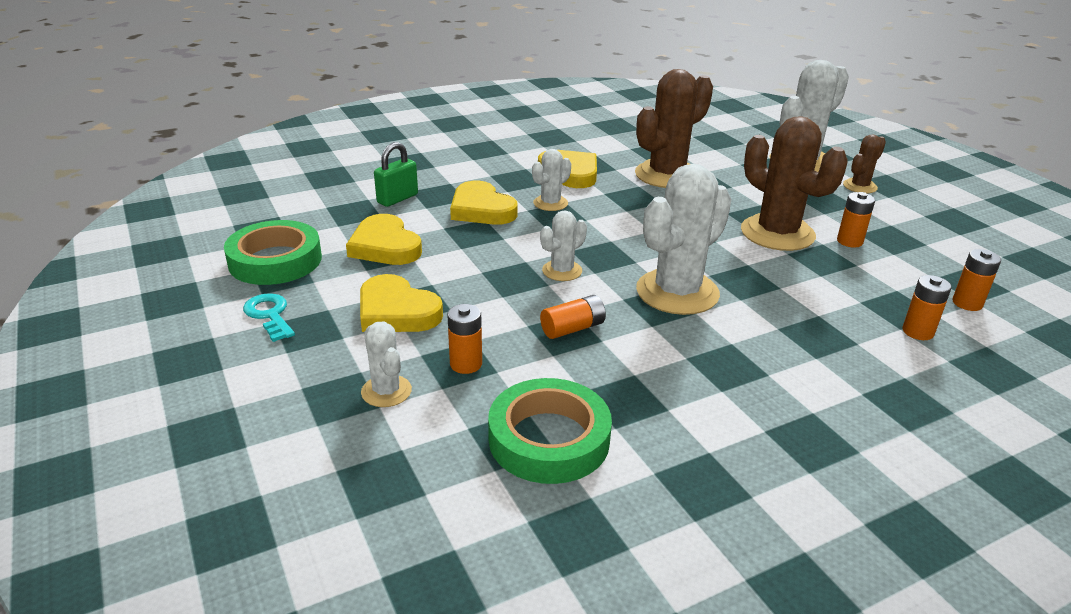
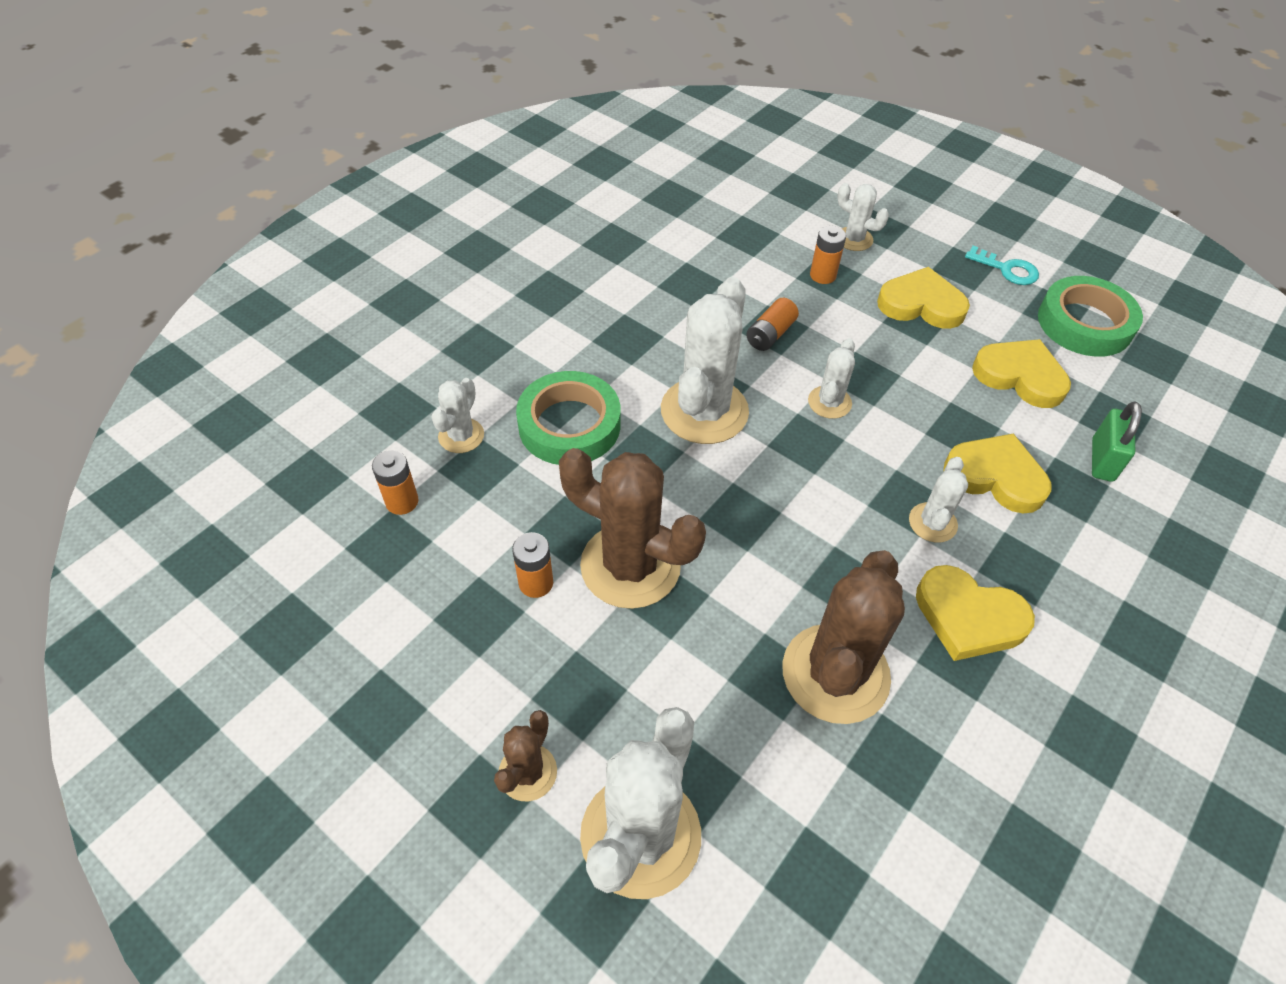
camera: 155 degrees right, 20 degrees up
green tape [488,378,612,484] -> green tape moved to [516,371,620,465]
orange battery [903,275,952,340] -> white cactus [432,378,484,453]

